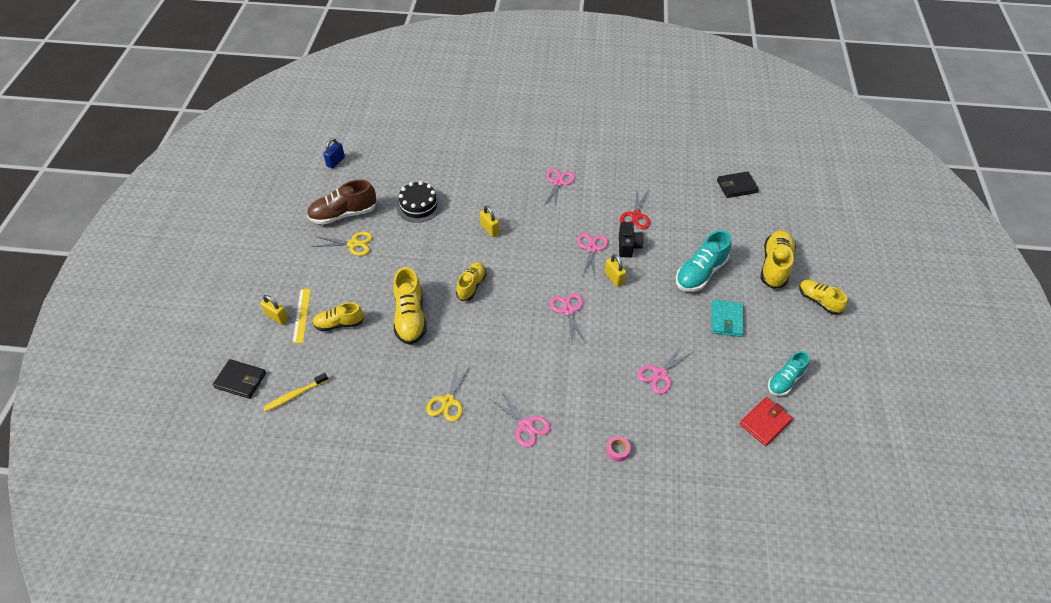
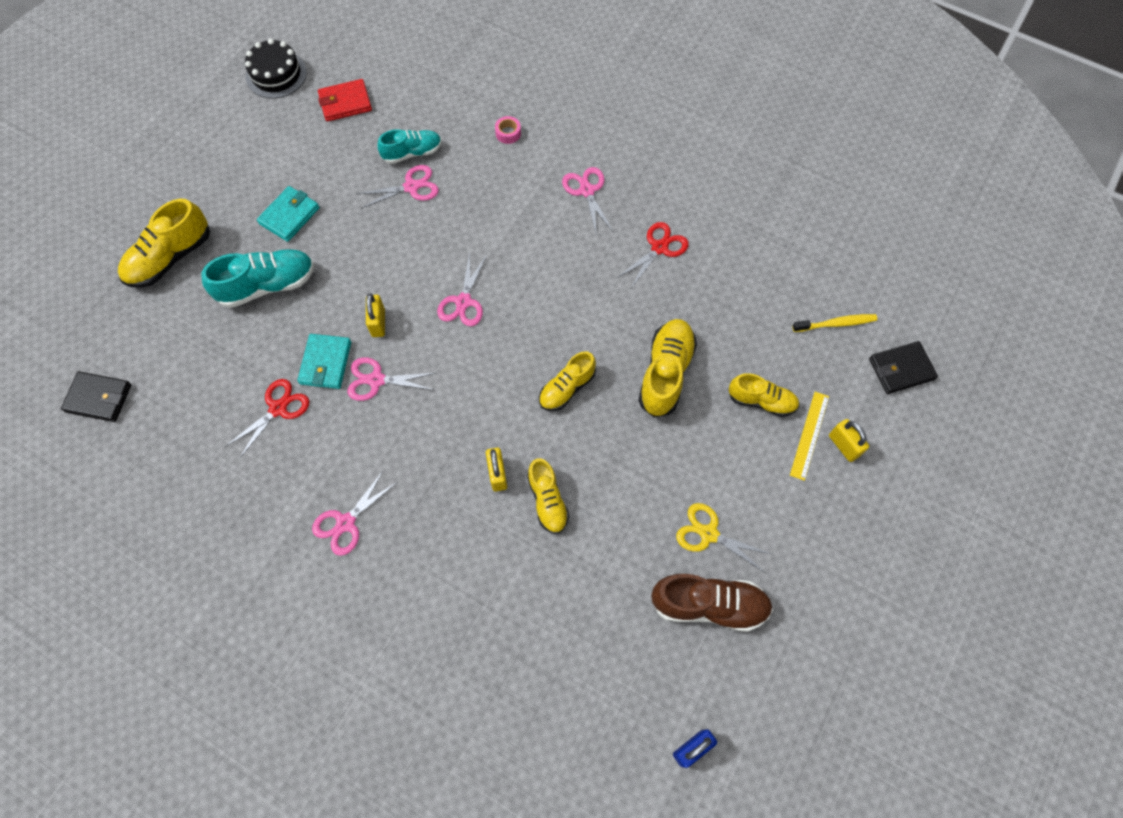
camera: 155 degrees left, 15 degrees up
black wallet [213,359,266,399] -> black wallet turned 60 degrees counterclockwise [869,341,938,394]
black cake [396,181,442,223] -> black cake moved to [245,39,307,99]
yellow scissors [426,361,471,422] -> red scissors [617,222,689,288]
pink scissors [577,233,608,280] -> pink scissors turned 60 degrees clockwise [347,357,436,401]
black camera [619,222,644,258] -> turquoise wallet [297,334,351,389]
turquoise shoe [768,351,810,396] -> turquoise shoe moved to [378,129,442,164]
yellow shoe [799,280,847,315] -> yellow shoe moved to [527,458,569,534]

